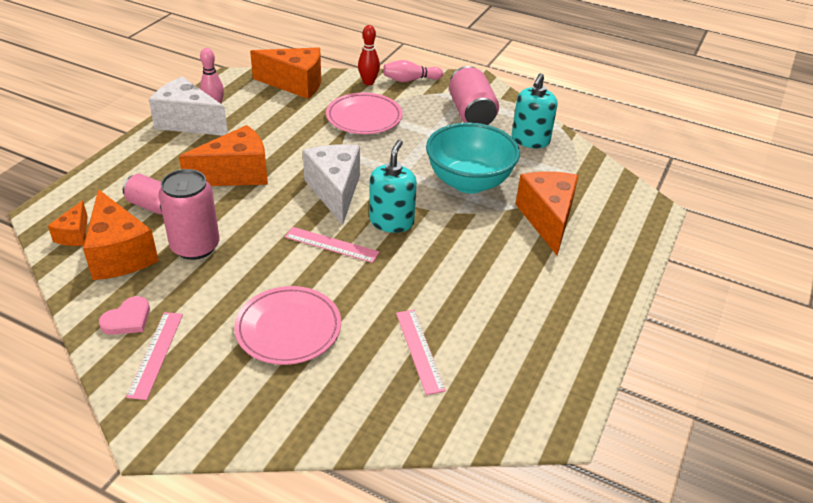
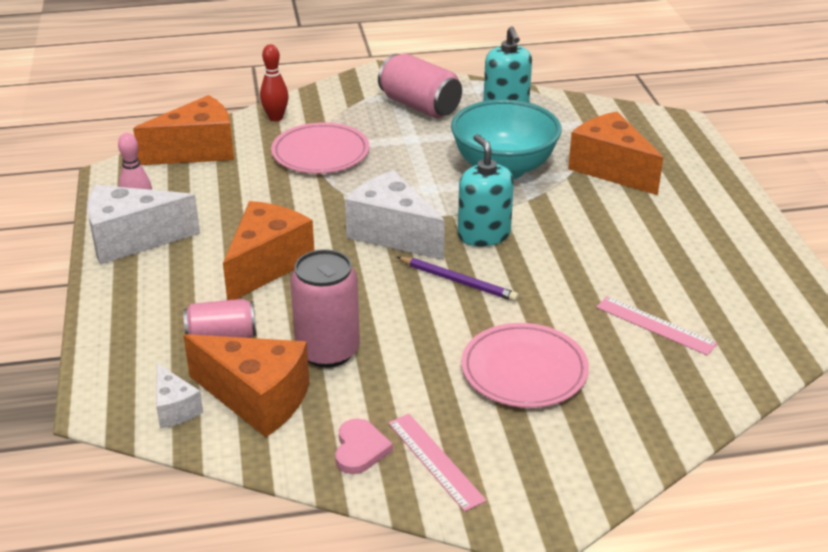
camera: 35 degrees left, 5 degrees down
orange cheese [48,200,88,246] -> white cheese [156,363,203,428]
pink ruler [285,227,379,263] -> purple pencil [397,257,519,302]
pink bowling pin [383,60,443,82] -> none

